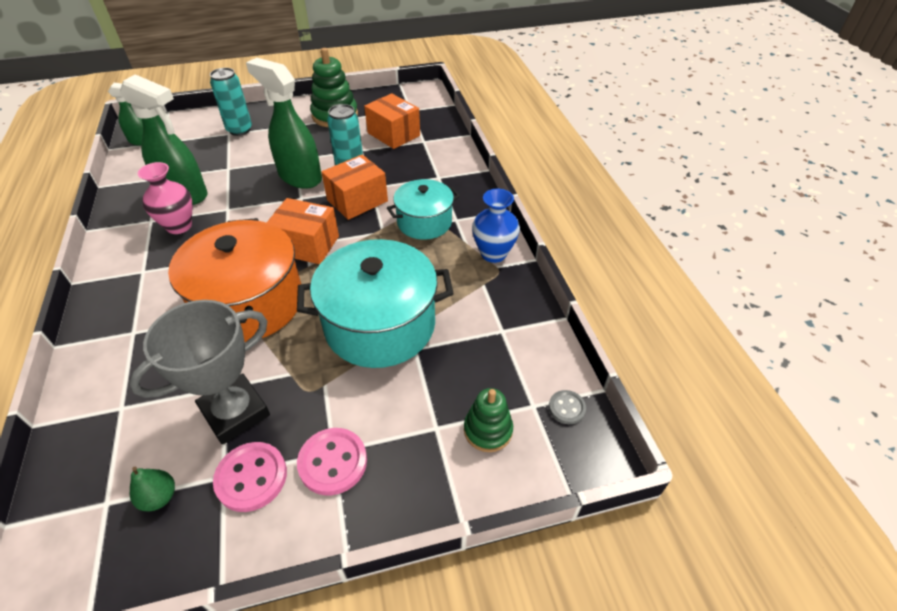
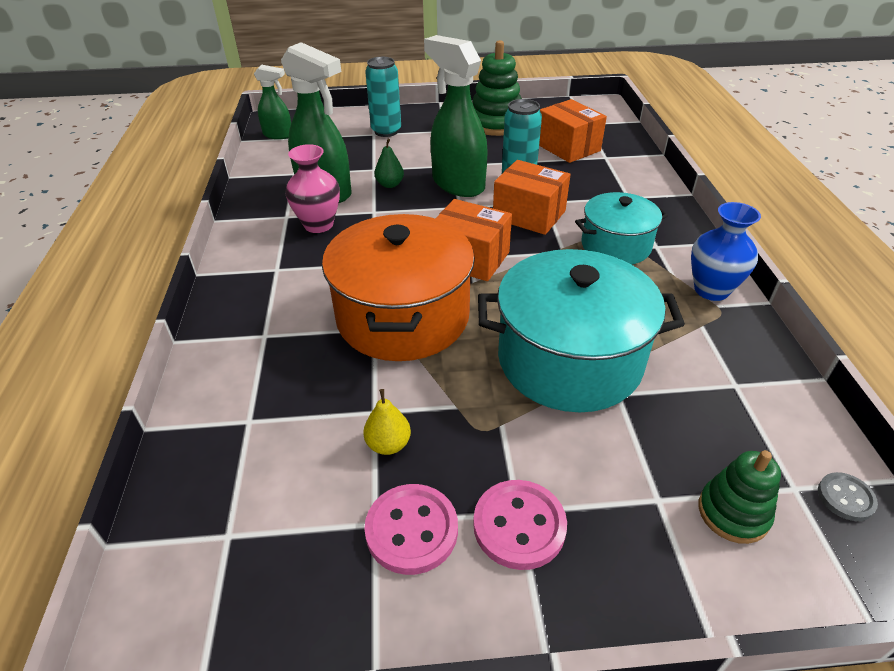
camera: 10 degrees right, 5 degrees down
grey trophy [129,300,270,445] -> yellow pear [363,389,411,455]
green pear [130,467,175,511] -> green pear moved to [375,139,404,188]
orange box [321,155,388,220] -> orange box turned 60 degrees clockwise [493,160,571,235]

